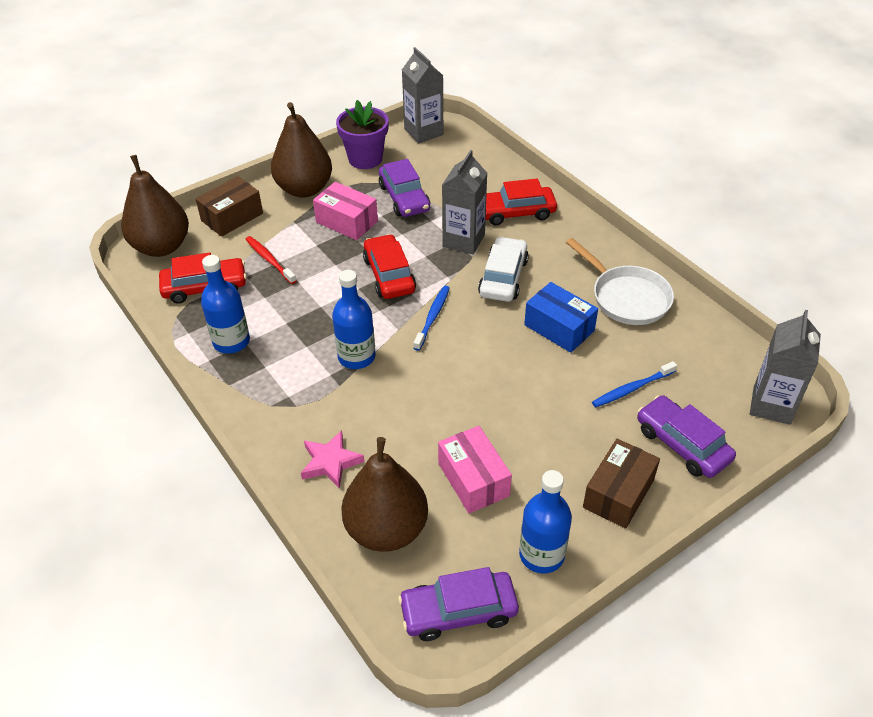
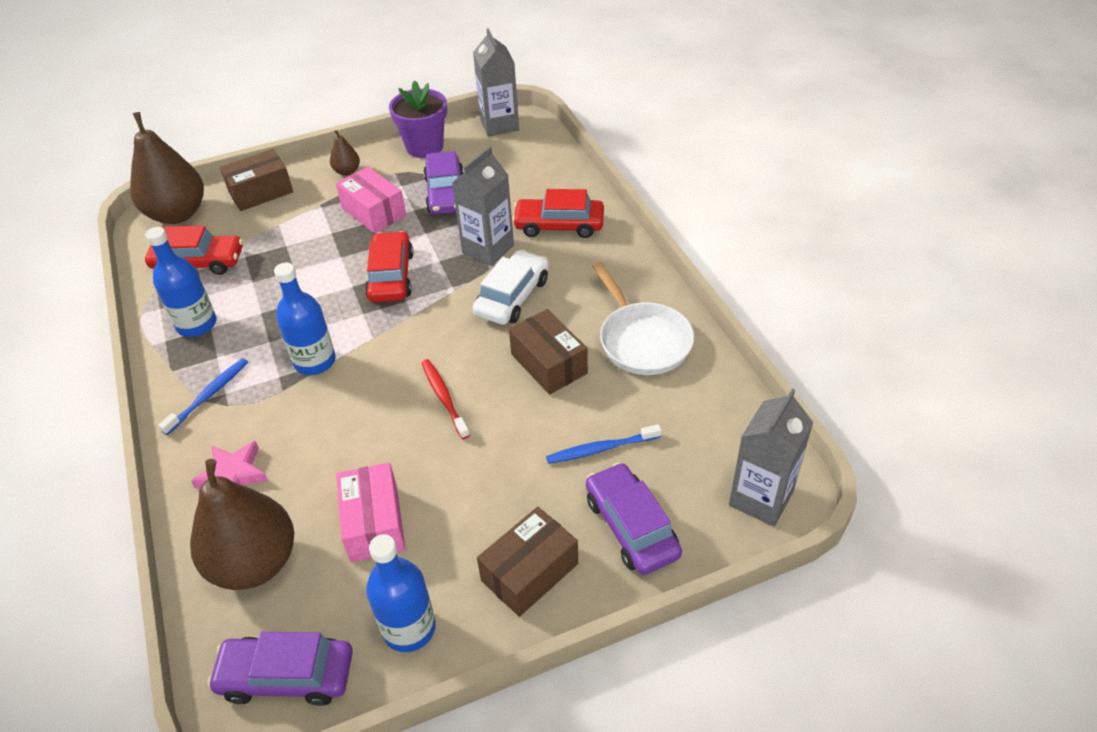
camera: 15 degrees right, 0 degrees up
red toothbrush [245,236,297,284] -> red toothbrush moved to [421,359,470,439]
brown pear [271,102,332,198] -> brown pear [330,130,360,176], size x0.45
blue toothbrush [413,286,450,351] -> blue toothbrush moved to [158,358,248,435]
blue box [524,282,598,353] -> brown box [509,309,588,395]

